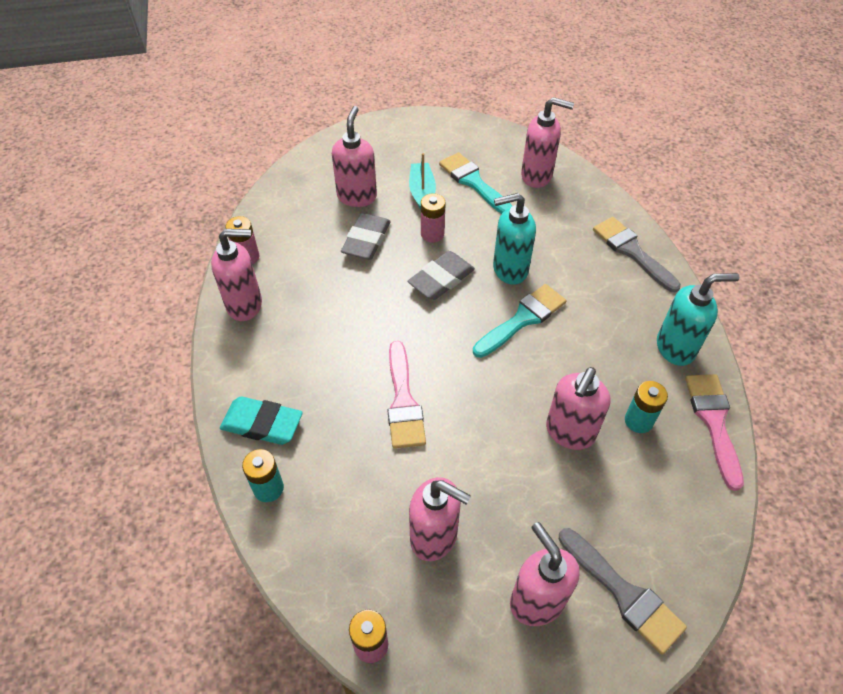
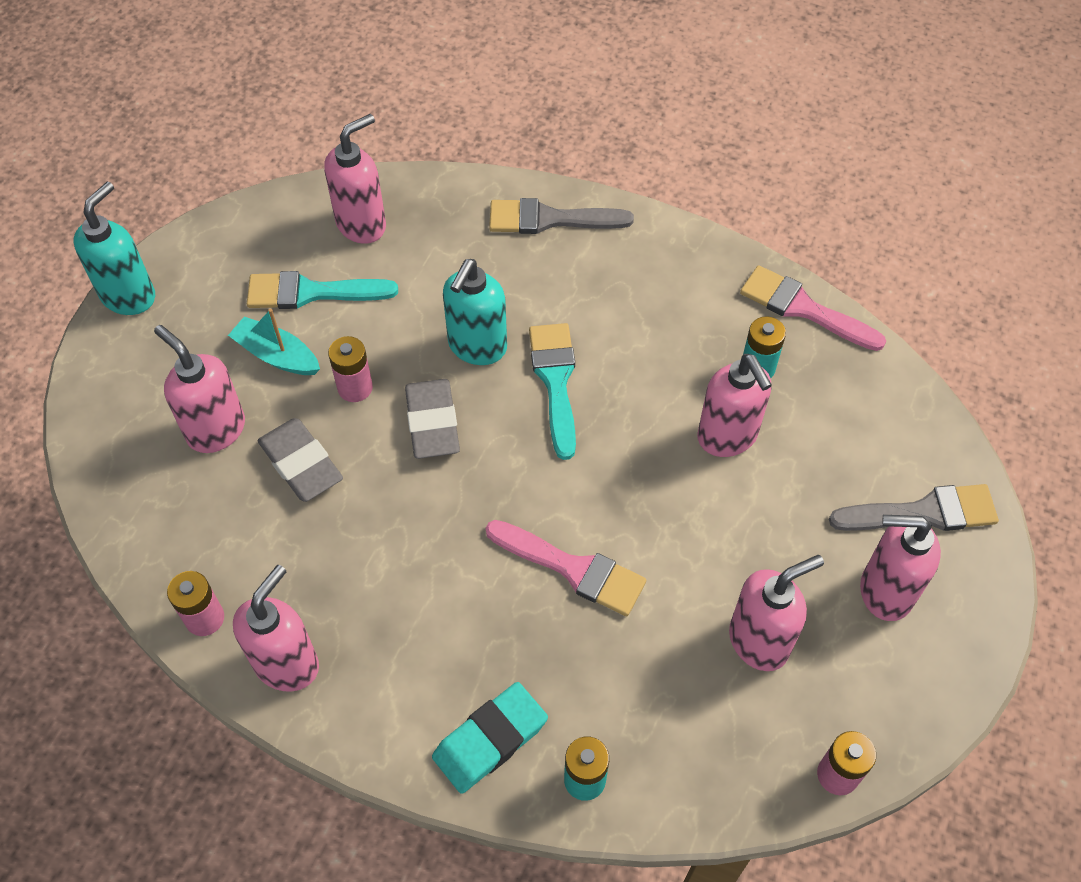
camera: 55 degrees left, 5 degrees up
turquoise soap dispenser [657,273,739,366] -> turquoise soap dispenser moved to [73,182,155,315]

